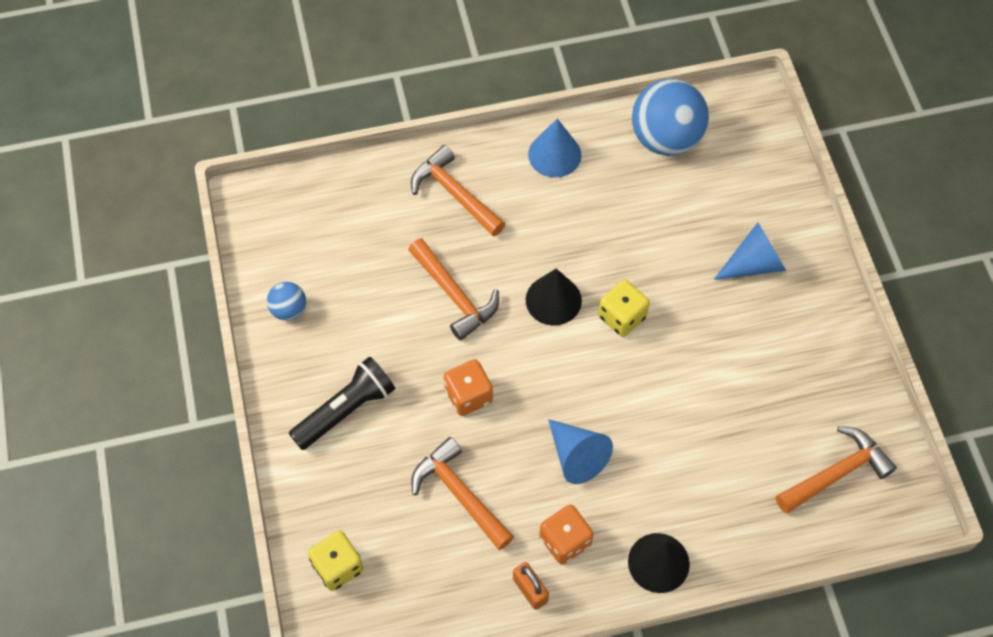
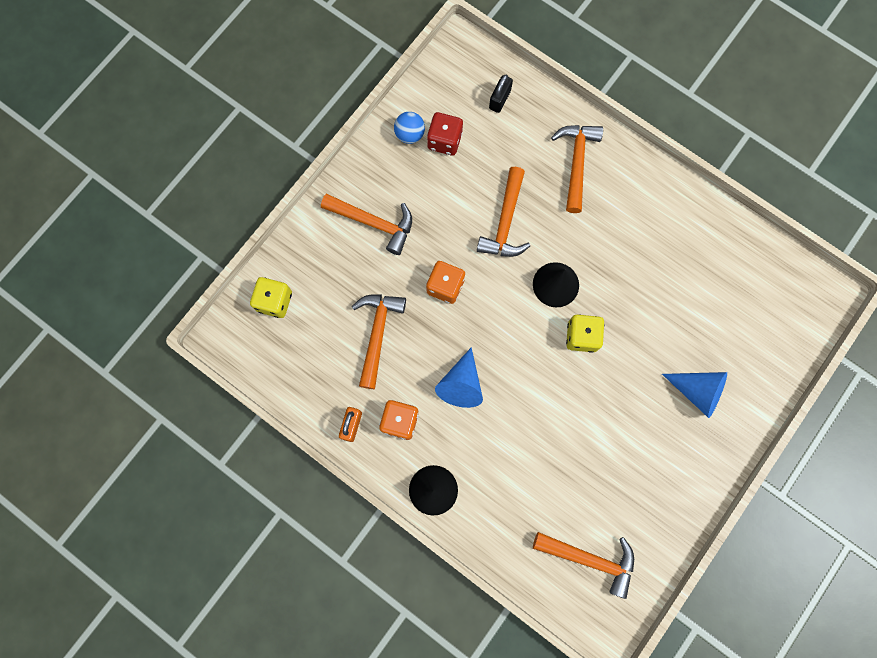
camera: 50 degrees right, 15 degrees up
black flashlight [289,357,395,450] -> orange hammer [321,194,412,255]
blue cone [528,119,582,178] -> none
blue ball [632,79,709,156] -> none
none -> red dice [427,112,463,156]
none -> black padlock [489,75,513,113]

